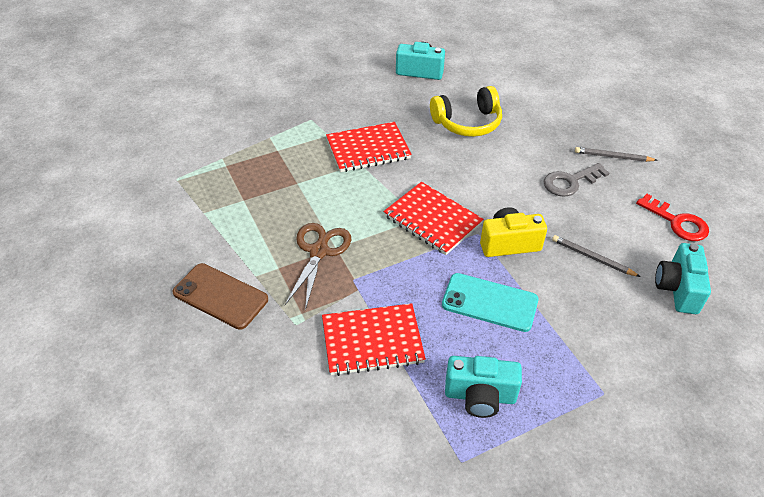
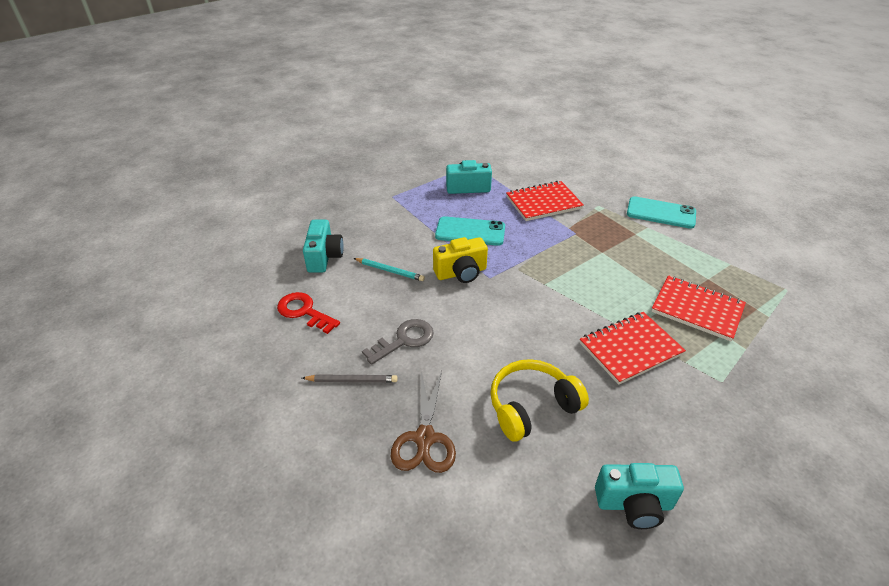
camera: 170 degrees right, 5 degrees down
brown phone [172,263,268,330] -> turquoise phone [627,196,696,229]
brown scissors [285,223,351,310] -> brown scissors moved to [391,371,456,473]
red notebook [383,182,484,255] -> red notebook moved to [651,275,746,341]
grey pencil [552,235,641,277] -> turquoise pencil [353,258,425,281]

